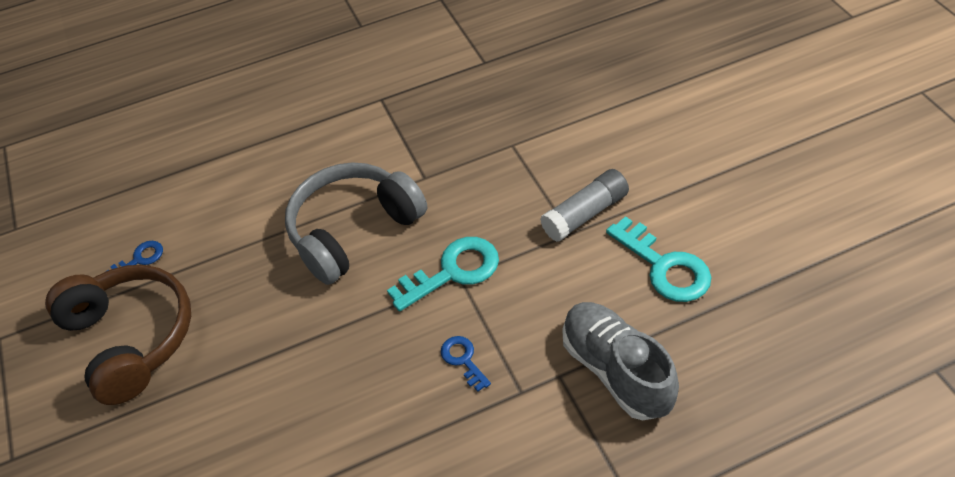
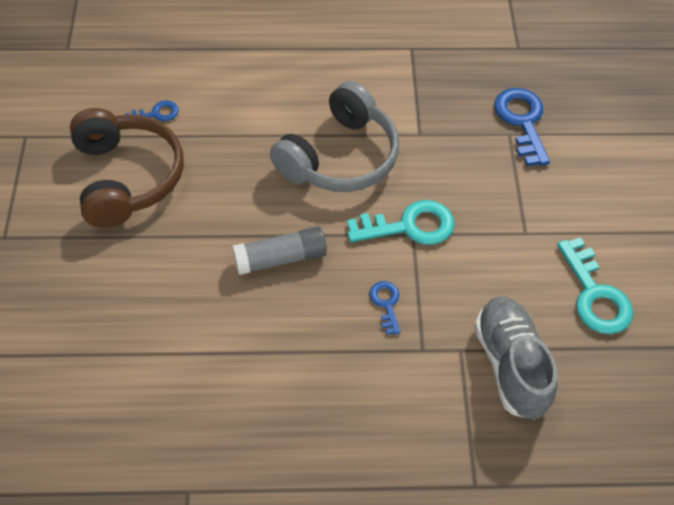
camera: 15 degrees right, 5 degrees up
grey headphones [285,162,427,285] -> grey headphones turned 150 degrees clockwise [270,81,399,192]
grey glue stick [540,169,629,242] -> grey glue stick moved to [232,226,327,275]
none -> blue key [494,88,550,166]

